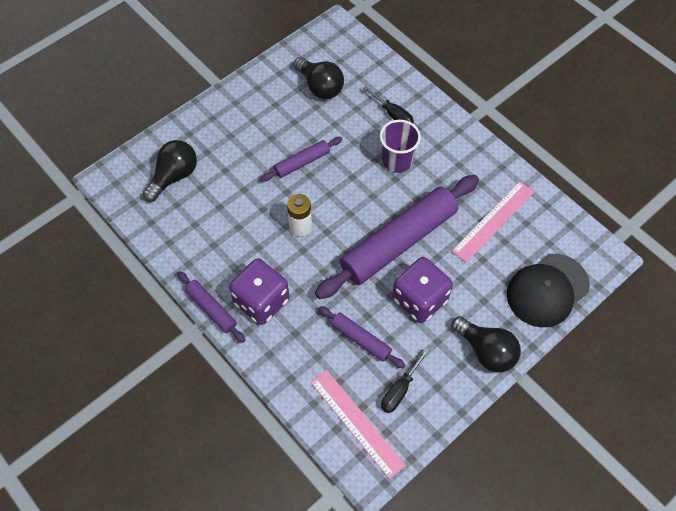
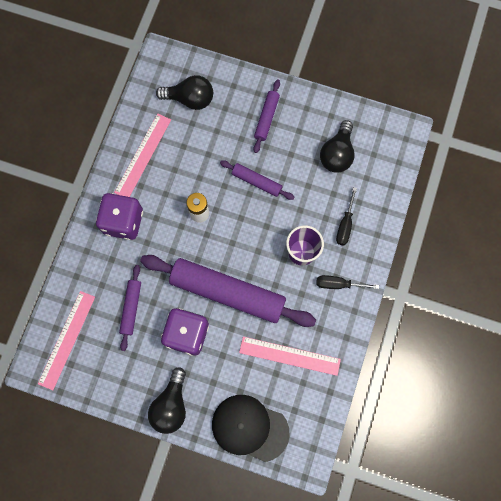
camera: 60 degrees right, 15 degrees up
purple rolling pin [177,271,245,343] -> purple rolling pin moved to [253,80,280,153]
black screwdriver [381,348,430,413] -> black screwdriver moved to [316,275,379,289]
none -> pink ruler [114,113,171,197]

